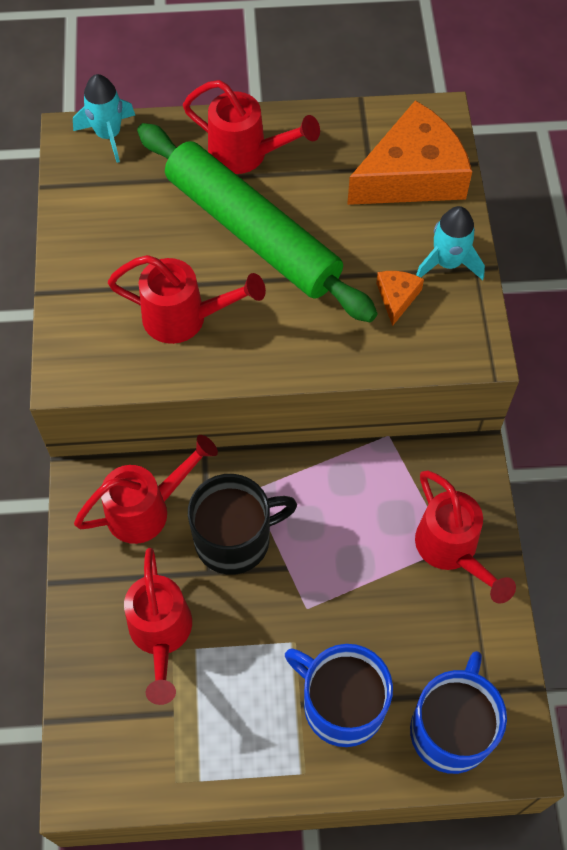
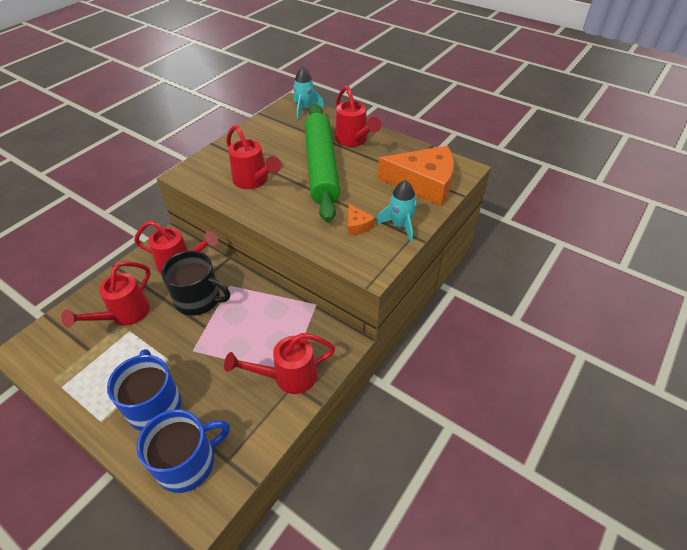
camera: 40 degrees right, 15 degrees down
orange cheese [376,271,424,326] -> orange cheese turned 105 degrees clockwise [348,204,375,235]
red watering can [415,471,516,604] -> red watering can turned 60 degrees clockwise [224,333,335,394]

